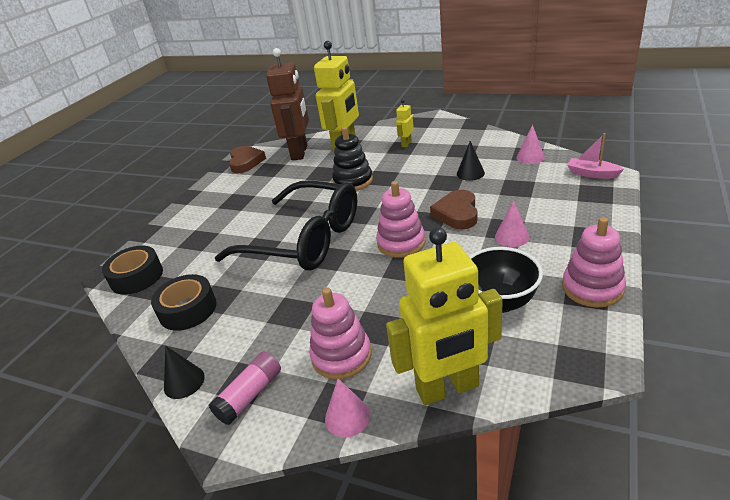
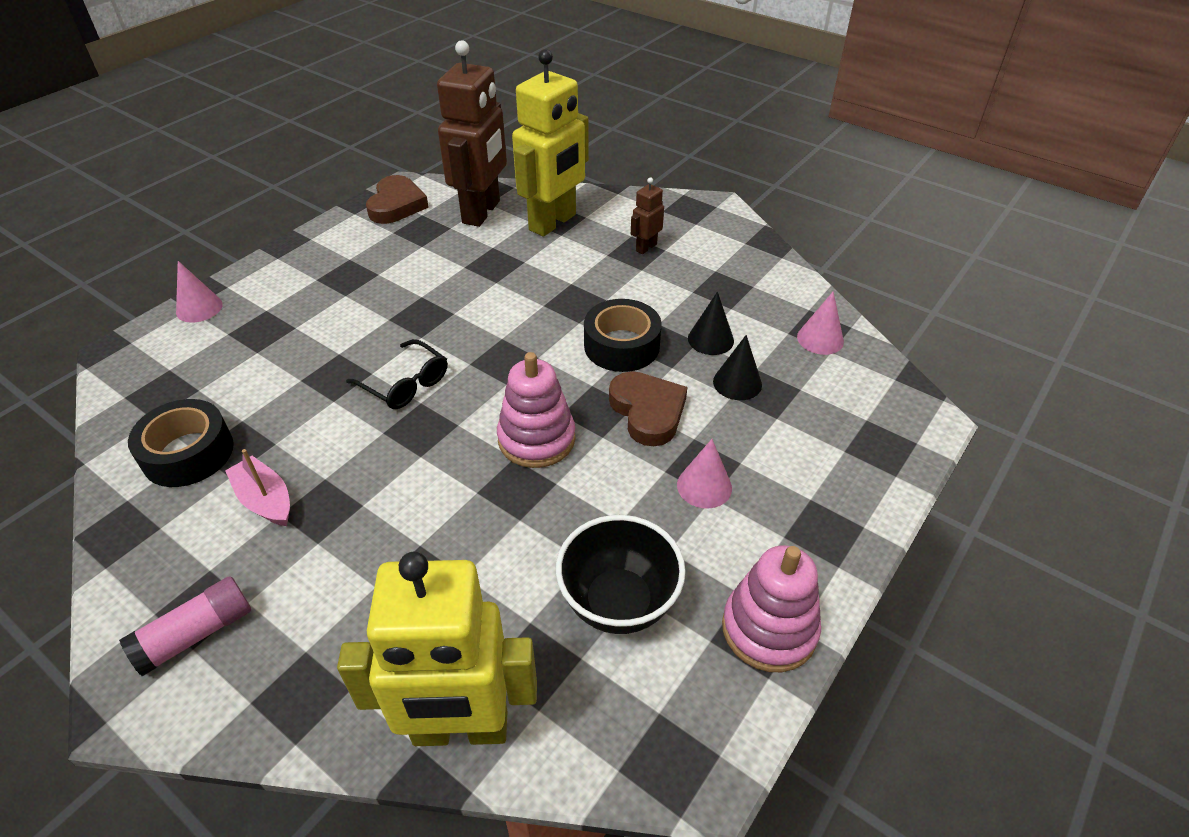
camera: 10 degrees right, 10 degrees up
black tape [102,245,163,295] -> black tape moved to [584,299,662,372]
black cone [164,346,205,399] -> black cone moved to [713,335,762,400]
black glasses [215,180,357,271] -> black glasses [346,339,447,409], size x0.42
pink stacking toy [309,288,371,380] -> none
pink cone [325,379,370,437] -> pink cone moved to [176,261,223,323]
black stacking toy [332,127,373,191] -> none
yellow robot [396,99,414,147] -> brown robot [631,177,664,254]
brown heart [430,190,477,229] -> brown heart turned 135 degrees clockwise [609,371,687,446]
pink boat [567,133,624,179] -> pink boat moved to [225,449,290,526]

